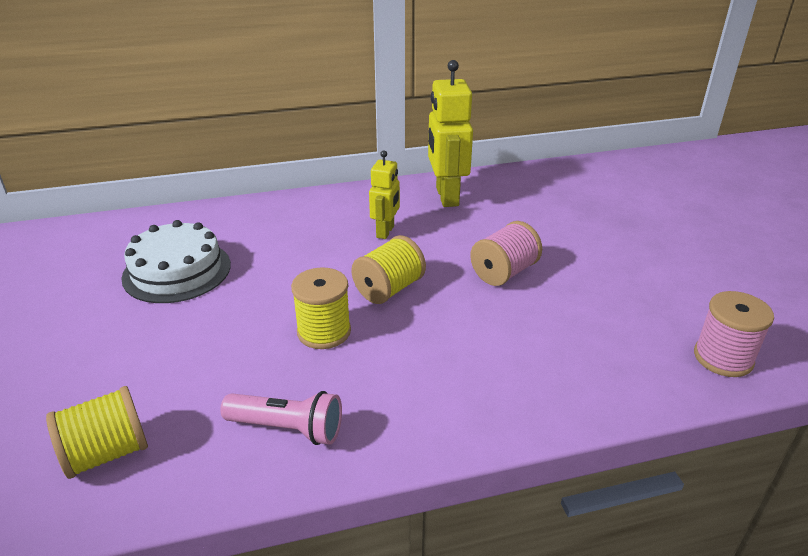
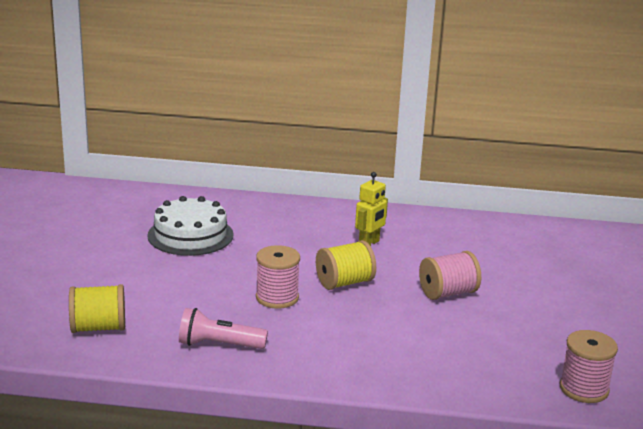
camera: 20 degrees right, 10 degrees down
pink flashlight [220,391,342,445] -> pink flashlight turned 150 degrees clockwise [179,308,268,349]
yellow spool [291,267,351,349] -> pink spool [256,245,300,309]
yellow robot [428,60,473,207] -> none

